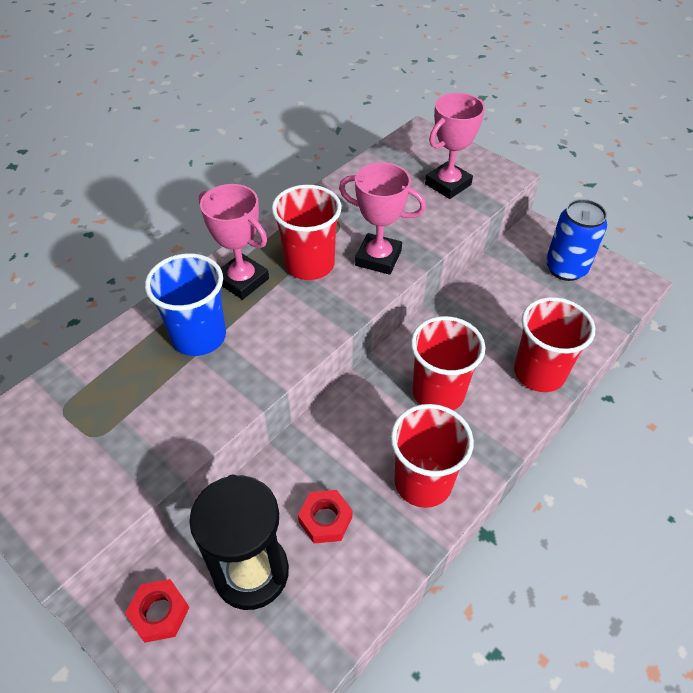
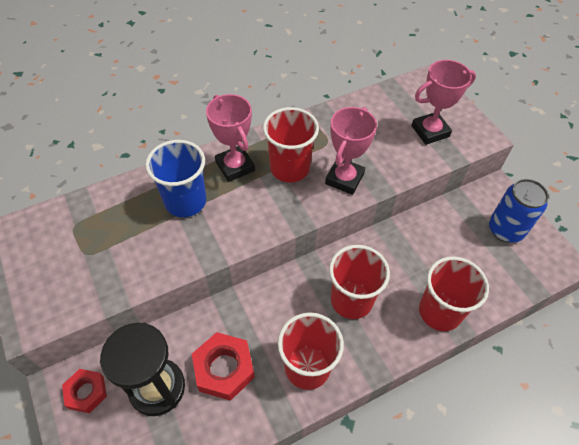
camera: 20 degrees right, 5 degrees up
red nut [298,490,352,543] -> red nut [192,332,255,401], size x1.55
pink trophy [339,162,426,275] -> pink trophy turned 75 degrees clockwise [325,107,377,195]

